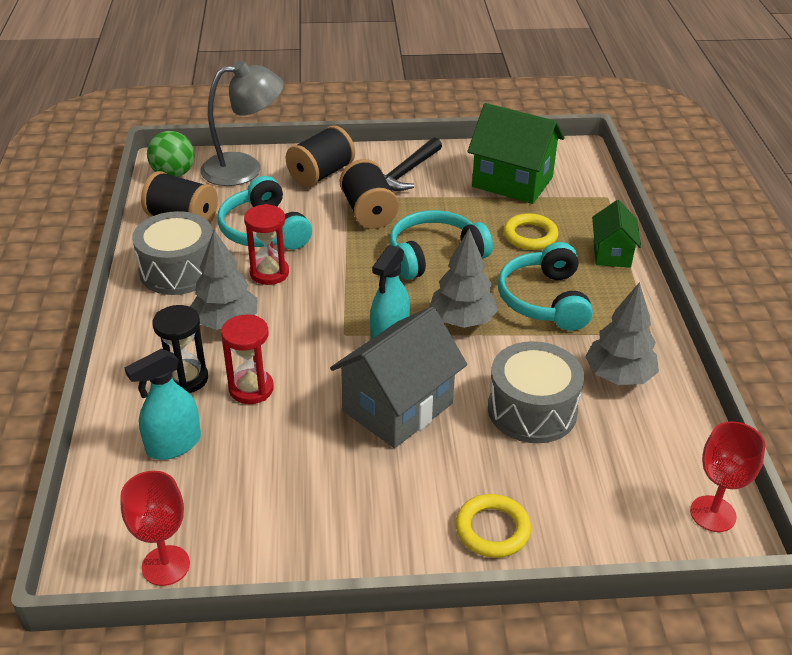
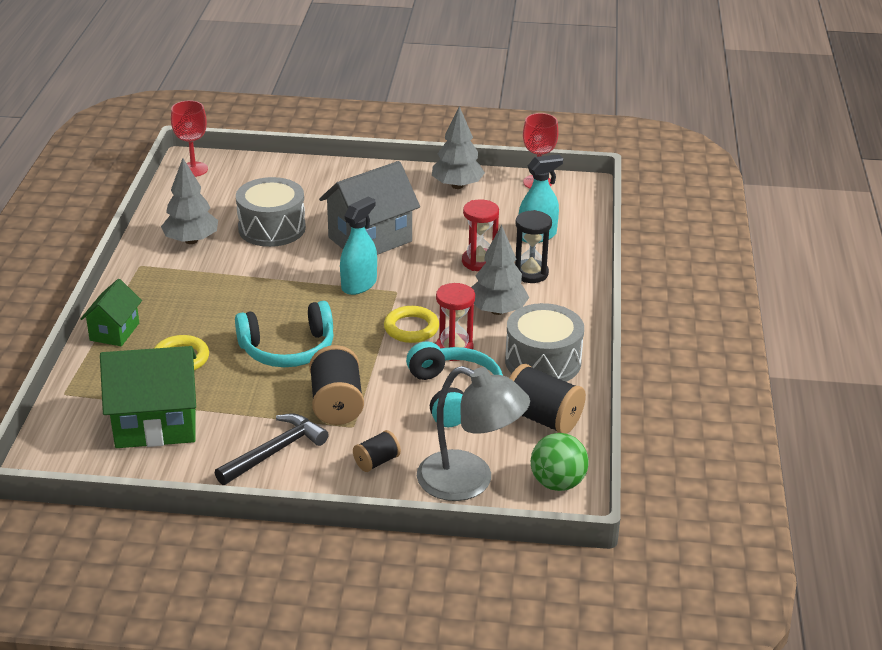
camera: 170 degrees left, 5 degrees down
grey lamp [200,61,284,186] -> grey lamp turned 150 degrees counterclockwise [417,366,530,501]
black spool [285,125,355,187] -> black spool [353,430,401,472], size x0.56
grey tree [429,228,498,328] -> grey tree moved to [432,106,485,189]
yellow ring [455,494,531,558] -> yellow ring moved to [384,306,439,343]
green house [467,103,565,204] -> green house turned 45 degrees counterclockwise [100,346,196,448]
turquoise headphones [498,242,593,331] -> none

